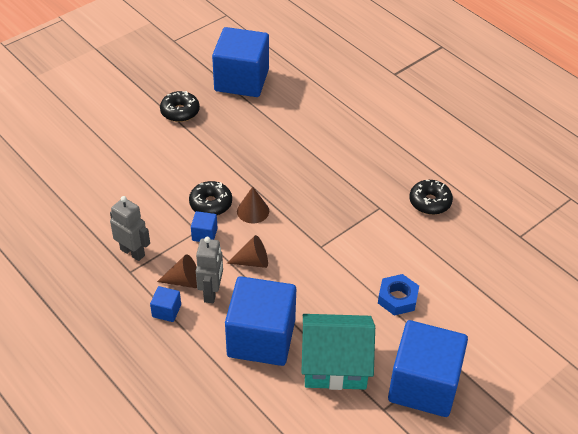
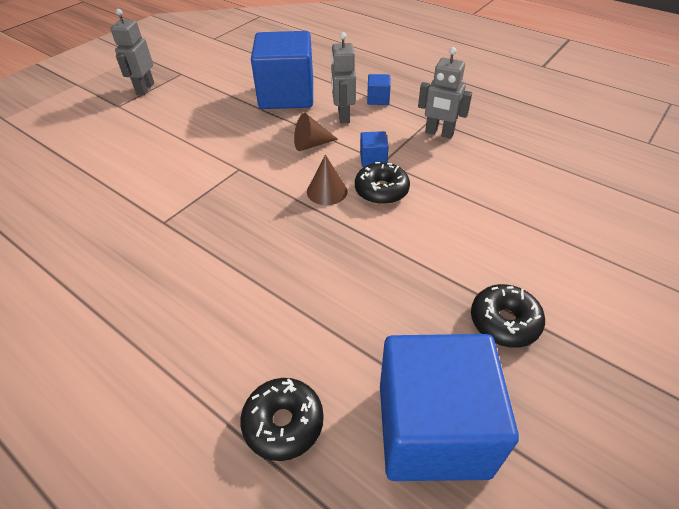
camera: 170 degrees right, 0 degrees up
brown cone [157,254,197,288] -> none
turquoise house [301,314,375,390] -> none
blue nut [378,274,419,316] -> none
blue cube [388,320,468,417] -> grey robot [110,9,154,95]
black donut [409,180,453,215] -> black donut moved to [240,378,324,461]

